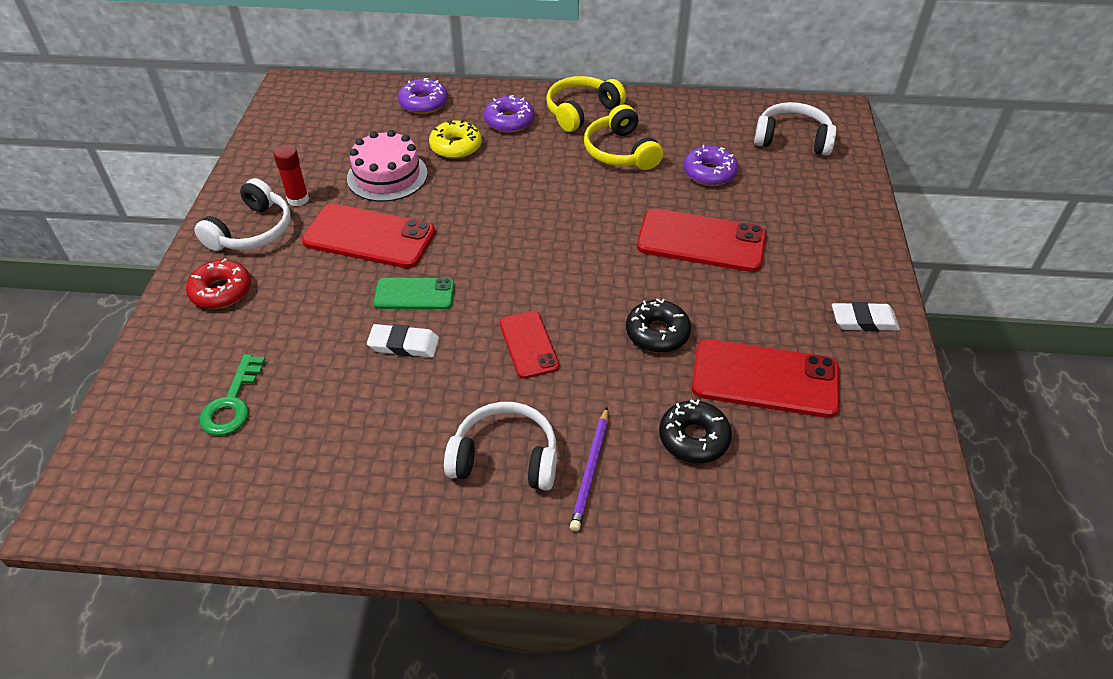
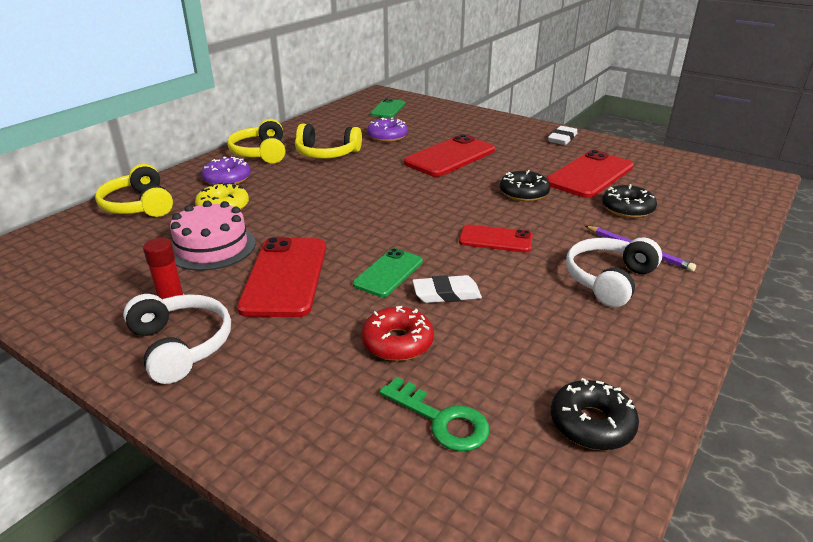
camera: 60 degrees left, 15 degrees down
red donut [186,258,251,309] -> red donut moved to [361,306,434,361]
red phone [302,204,435,268] -> red phone turned 45 degrees counterclockwise [237,237,326,317]
white eraser [367,324,439,358] -> white eraser turned 45 degrees clockwise [412,275,482,303]
purple donut [398,78,448,114] -> yellow headphones [95,164,173,217]
white headphones [754,102,837,155] -> green phone [370,98,405,118]
none -> black donut [551,378,639,450]

